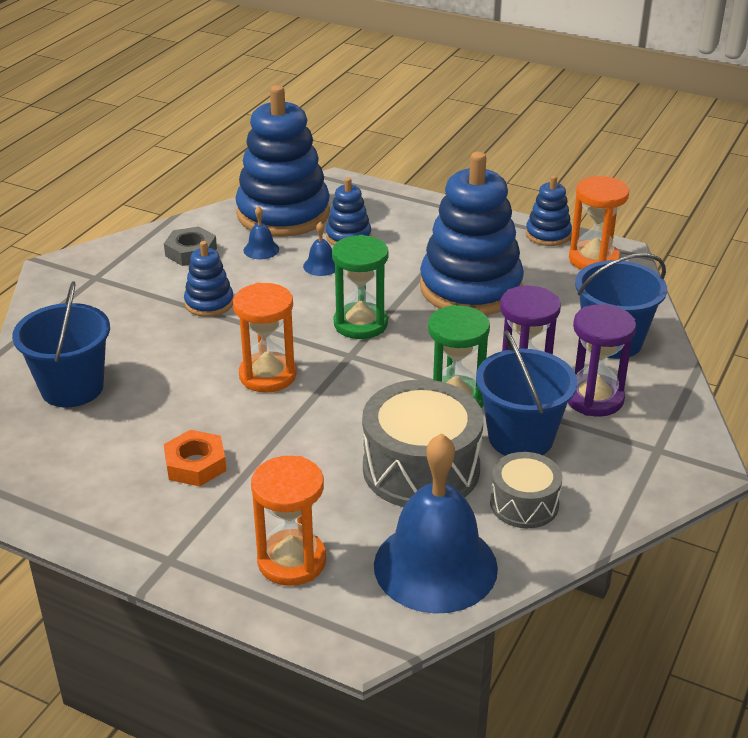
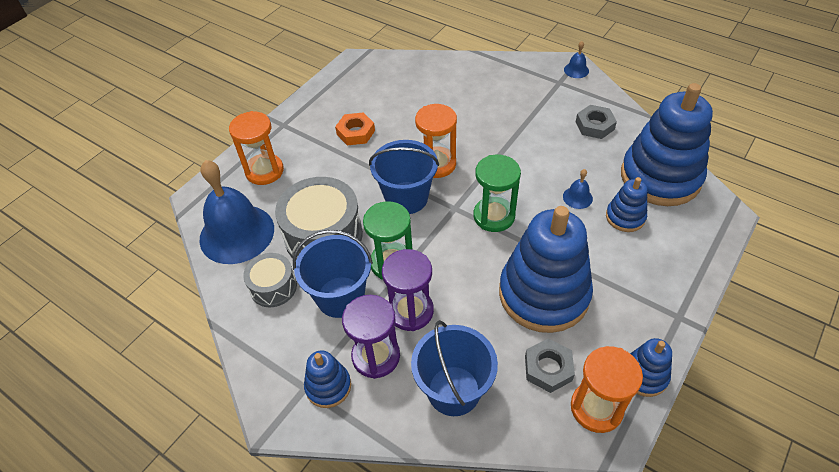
camera: 100 degrees right, 15 degrees up
blue bucket [12,281,110,407] -> blue bucket moved to [369,140,439,214]
blue stacking toy [184,241,234,317] -> blue stacking toy moved to [304,350,351,408]
blue bell [243,206,279,259] -> blue bell moved to [564,41,589,78]
none -> grey nut [525,339,575,393]

